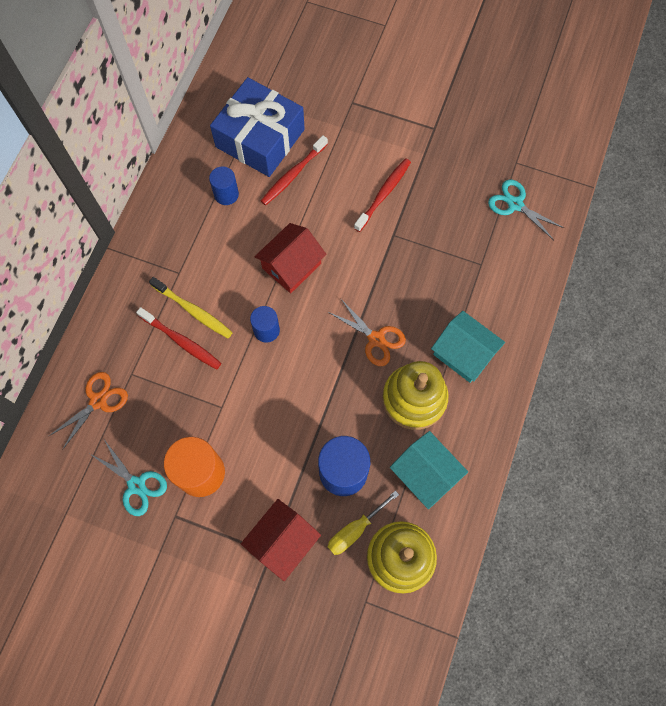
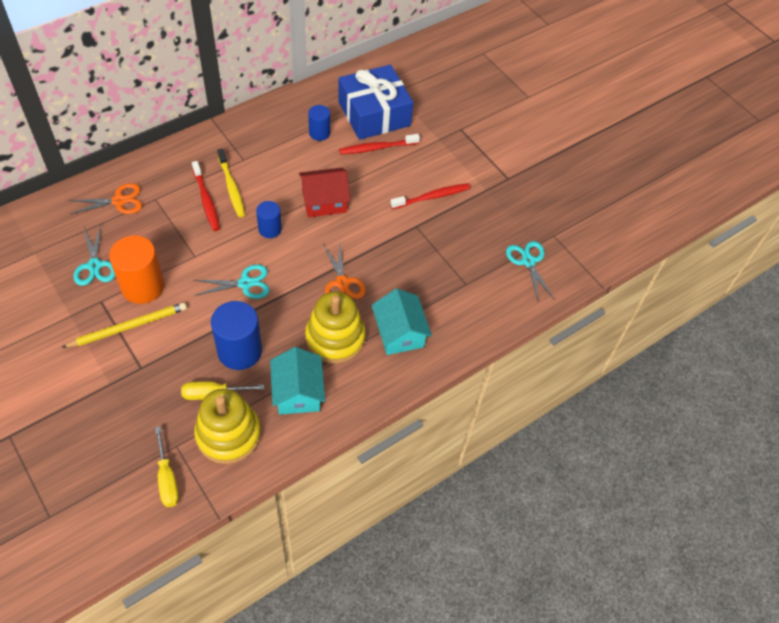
camera: 30 degrees right, 15 degrees down
red house [241,499,321,581] -> none
none -> yellow pencil [61,302,187,348]
none -> yellow screwdriver [155,427,179,507]
none -> turquoise scissors [193,264,270,299]

